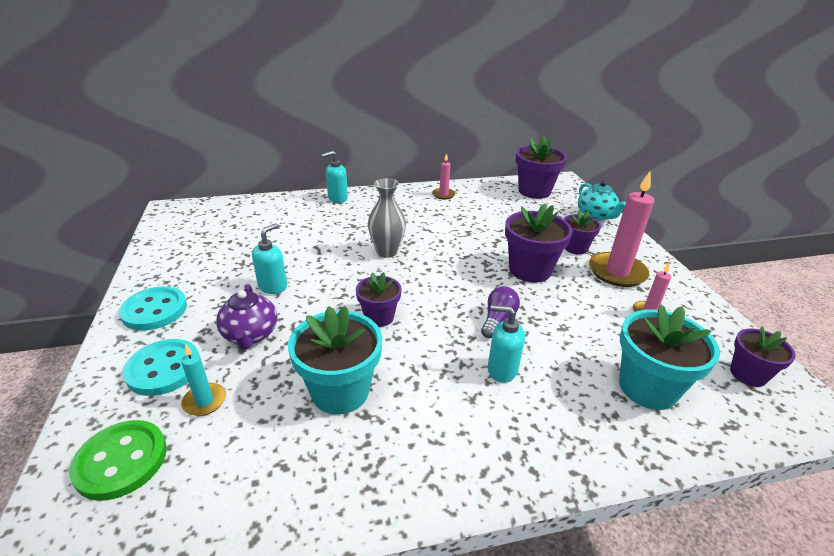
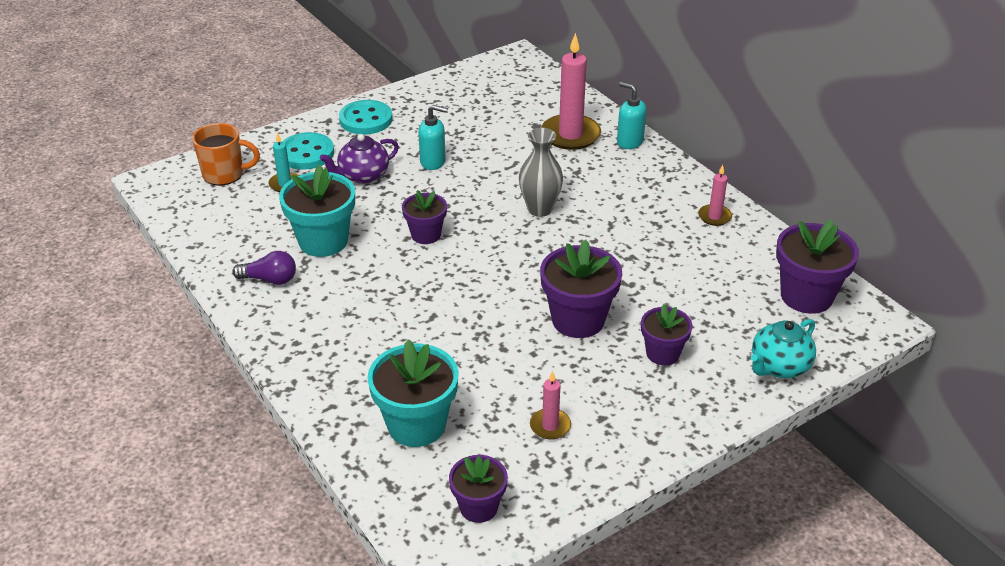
camera: 70 degrees right, 5 degrees up
green button [69,420,167,501] -> orange mug [192,123,260,186]
purple light bulb [481,286,520,338] -> purple light bulb moved to [232,251,296,285]
turquoise soap dispenser [488,305,525,383] -> none
pink candle [589,172,655,287] -> pink candle moved to [541,33,601,150]

